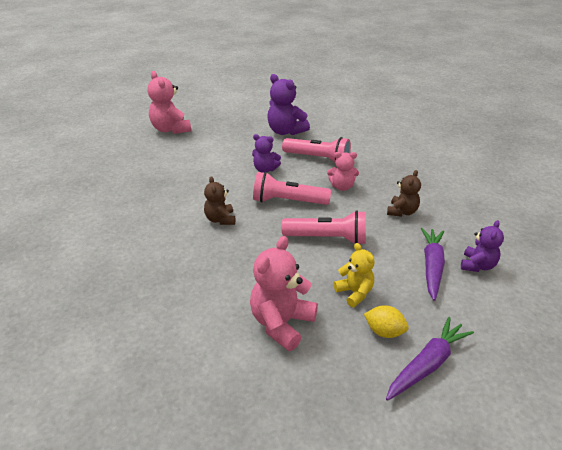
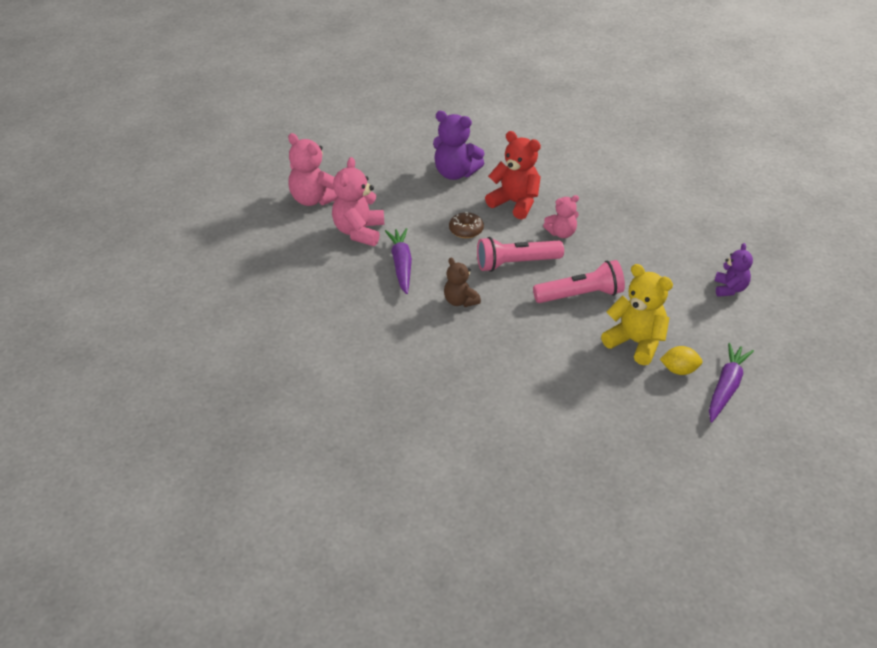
camera: 20 degrees left, 5 degrees up
pink teddy bear [250,236,318,351] -> pink teddy bear moved to [332,157,384,246]
purple teddy bear [252,134,281,173] -> brown donut [449,212,484,238]
pink flashlight [282,137,351,162] -> red teddy bear [485,131,541,219]
yellow teddy bear [333,243,374,307] -> yellow teddy bear [601,264,673,365], size x1.63
brown teddy bear [387,170,421,217] -> none
purple carrot [421,228,445,301] -> purple carrot moved to [385,228,412,294]

